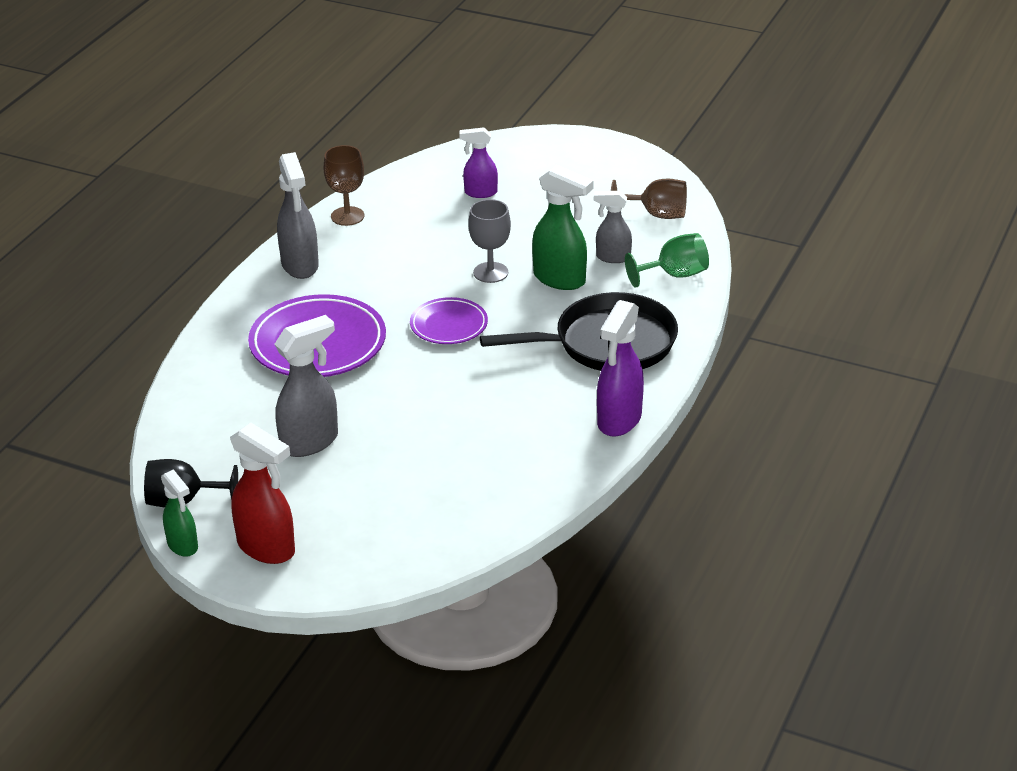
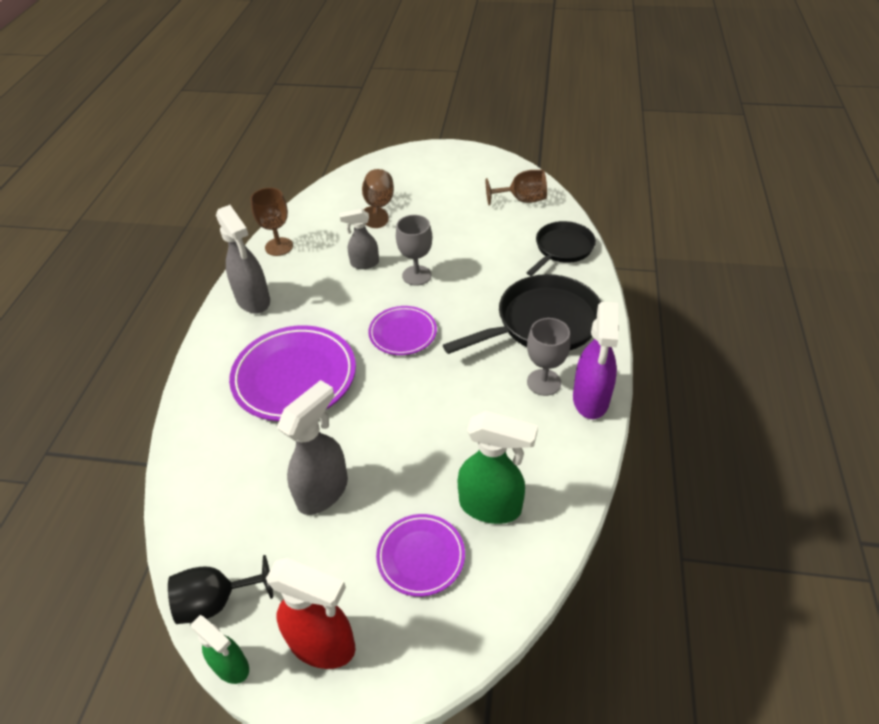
camera: 15 degrees left, 10 degrees up
purple spray bottle [459,127,498,198] -> brown goblet [362,169,394,228]
green spray bottle [532,165,594,290] -> green spray bottle moved to [458,411,538,524]
grey spray bottle [594,191,632,263] -> grey spray bottle moved to [340,209,379,269]
green goblet [625,233,709,288] -> black pan [526,221,596,276]
none -> purple plate [376,514,465,597]
none -> grey goblet [527,318,571,396]

